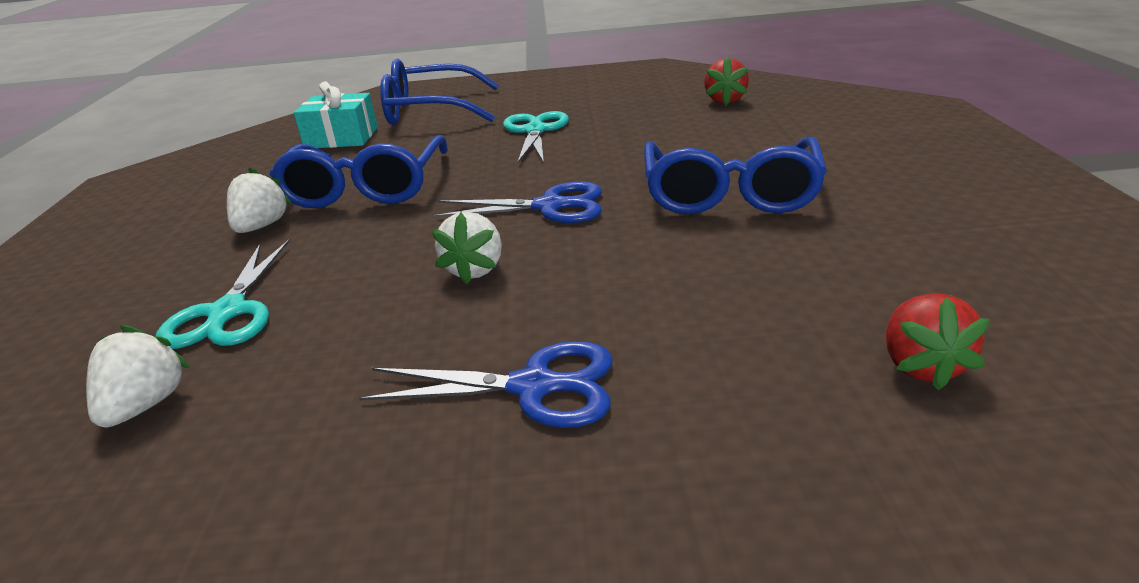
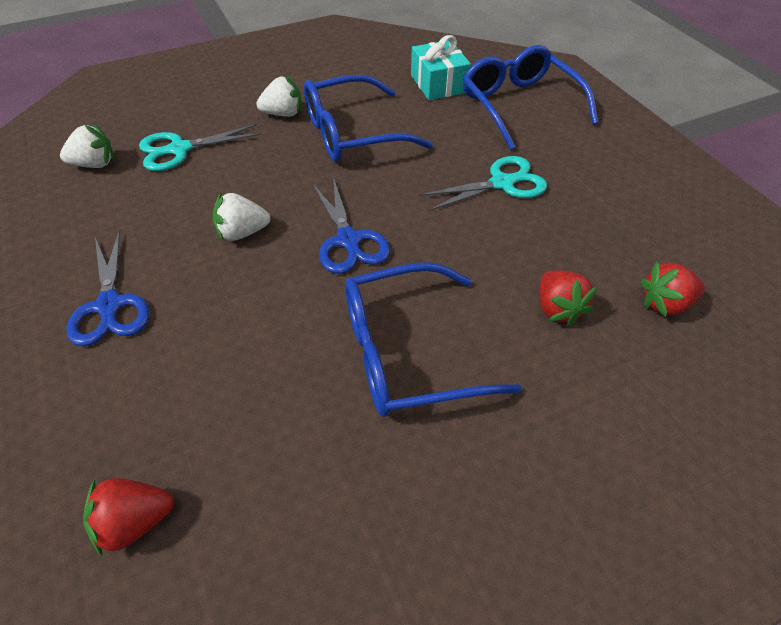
camera: 65 degrees right, 20 degrees up
none -> red strawberry [540,270,597,326]

